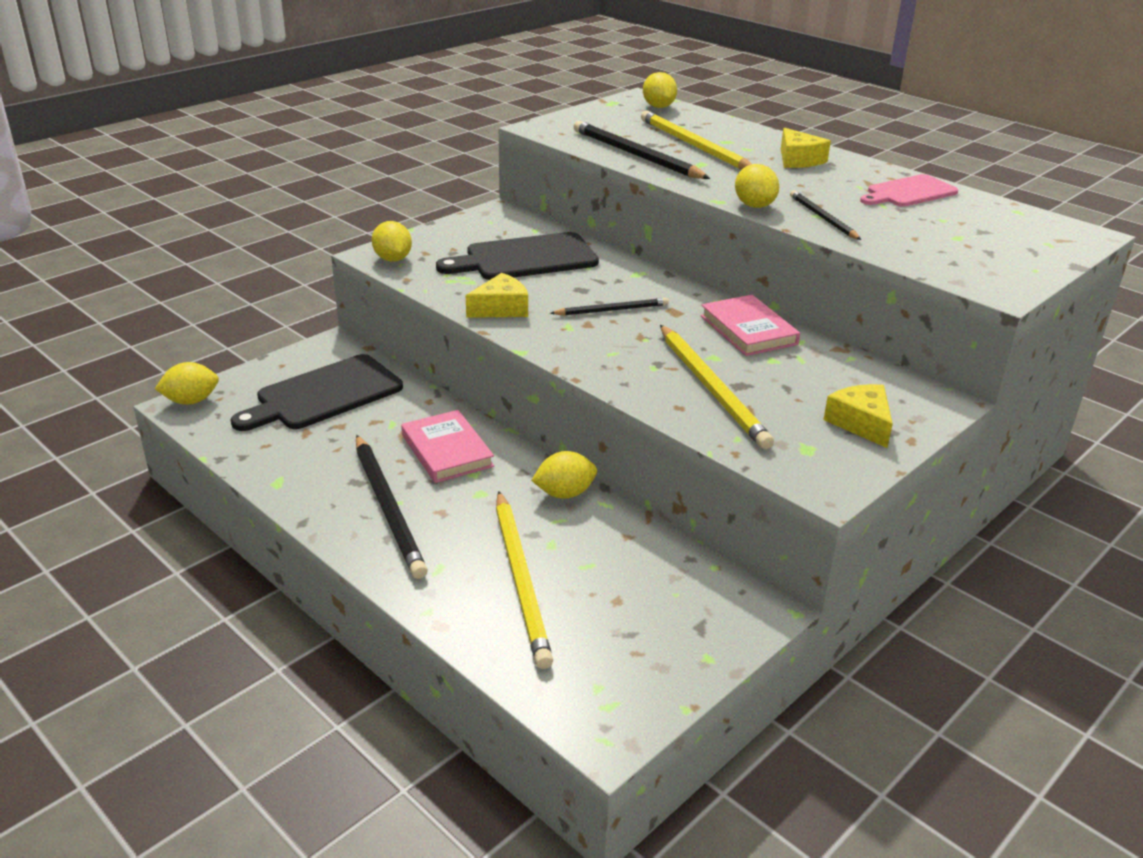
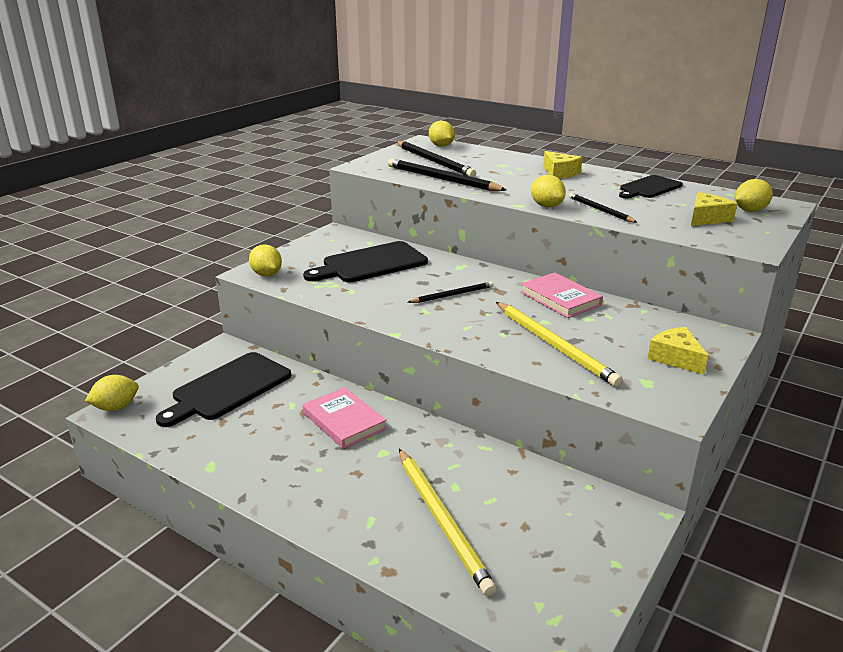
camera: 10 degrees left, 5 degrees down
black pencil [356,435,428,579] -> black pencil moved to [397,141,476,177]
yellow cheese [466,273,528,318] -> yellow cheese moved to [691,192,737,226]
yellow lemon [531,451,597,499] -> yellow lemon moved to [735,179,773,212]
yellow pencil [641,110,752,170] -> none
pink cutting board [860,174,958,207] -> black cutting board [619,175,683,199]

